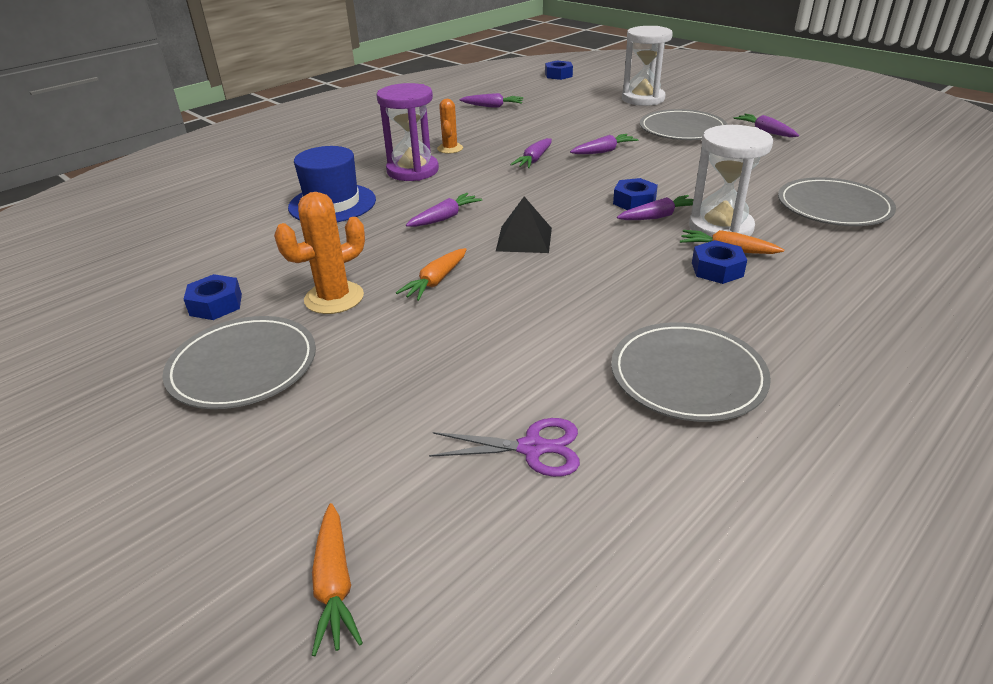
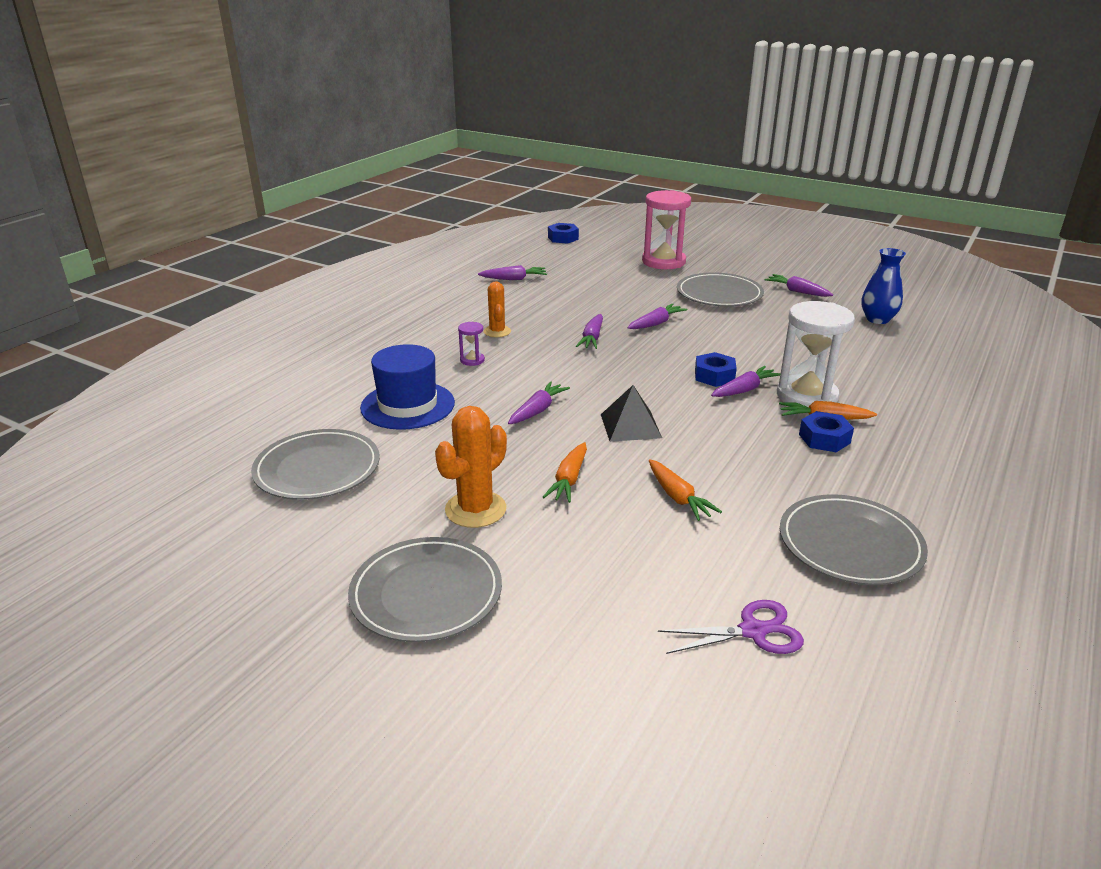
camera: 15 degrees left, 5 degrees down
blue nut [184,274,242,320] -> none
orange carrot [312,503,363,656] -> orange carrot moved to [649,459,722,521]
purple hourglass [376,83,439,181] -> purple hourglass [458,322,485,366], size x0.44
white hourglass [622,26,673,106] -> pink hourglass [642,190,691,269]
grey plate [778,177,896,226] -> grey plate moved to [251,429,380,500]
none -> blue vase [862,248,906,324]

